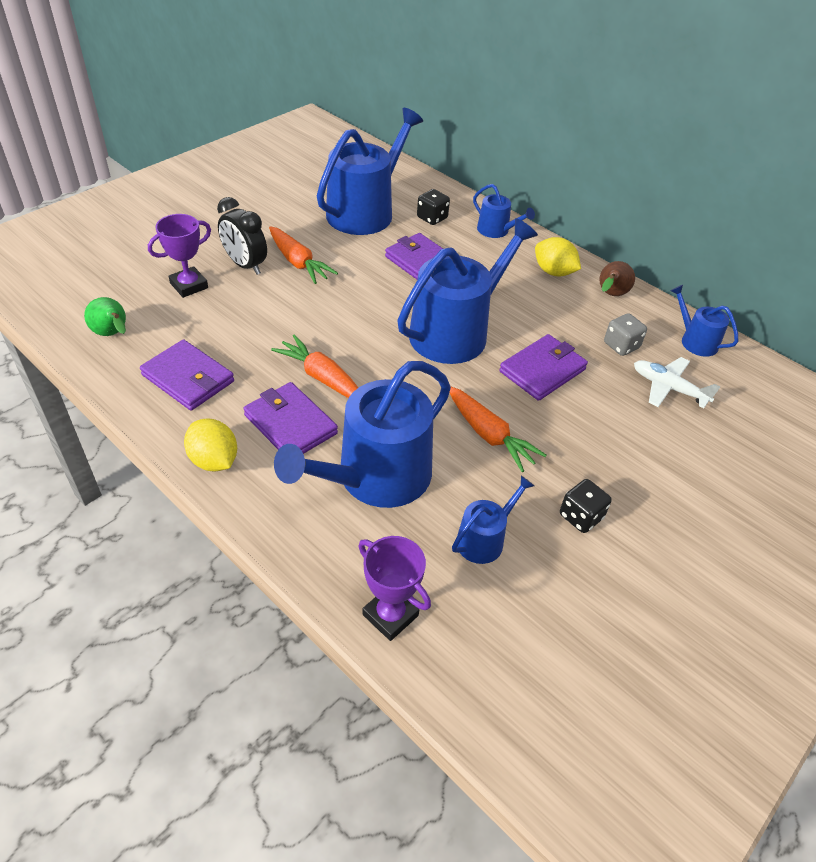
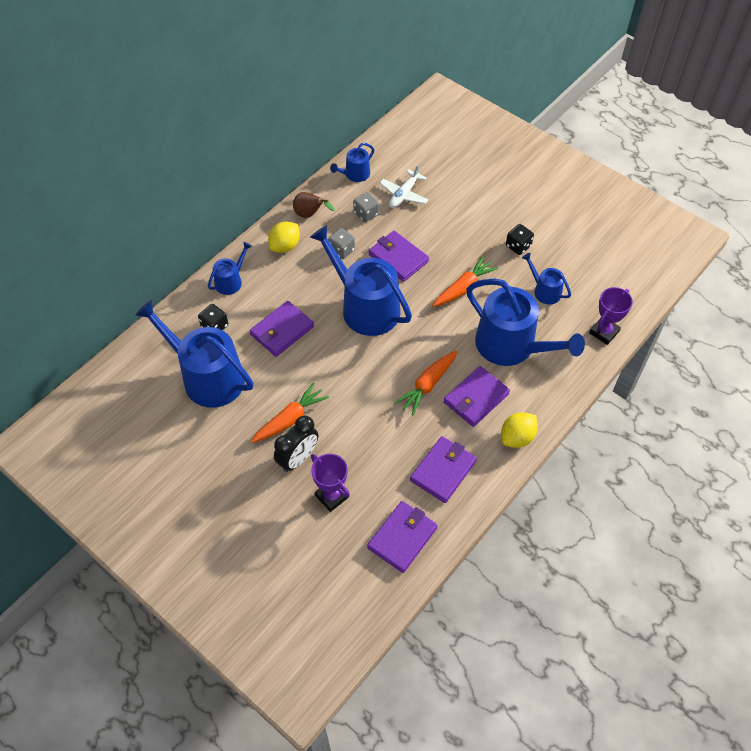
camera: 90 degrees left, 10 degrees up
green pear [84,297,126,336] -> purple wallet [367,501,438,573]
none -> grey dice [328,228,355,259]

